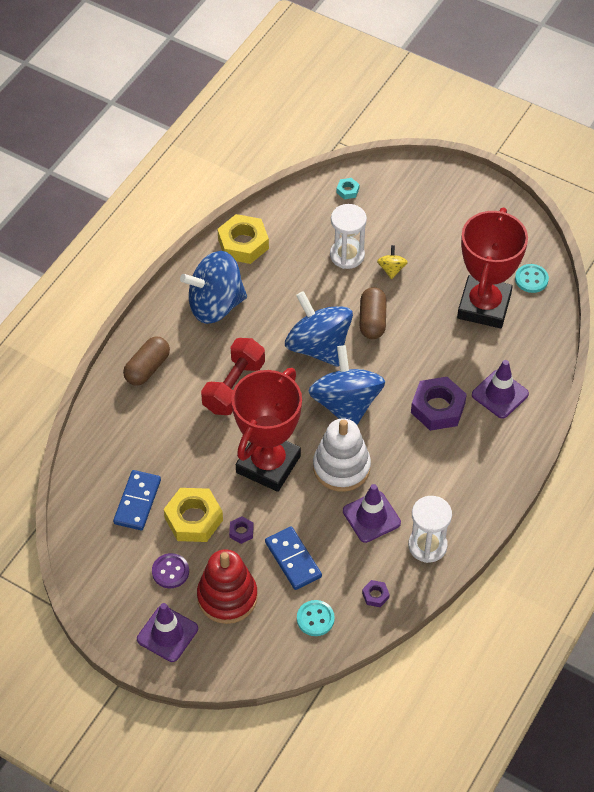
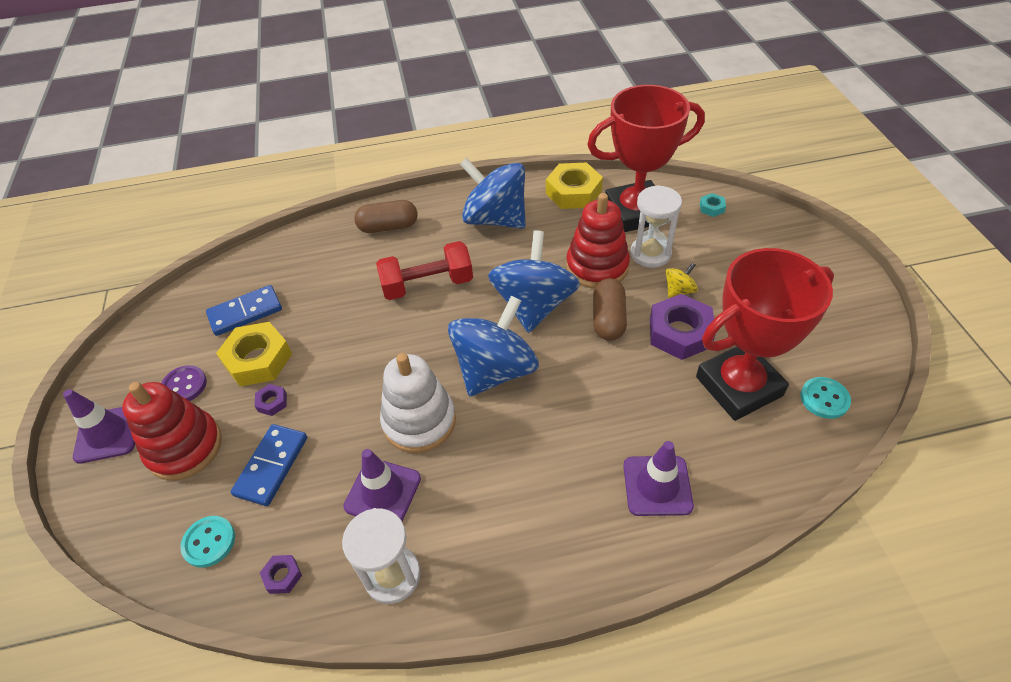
camera: 50 degrees right, 5 degrees down
red trophy [231,368,302,492] -> red trophy moved to [587,85,705,232]
brown capsule [359,287,387,339] -> brown capsule turned 45 degrees counterclockwise [593,278,627,341]
purple nut [411,377,467,431] -> purple nut moved to [650,294,716,360]
none -> red stacking toy [566,193,630,288]

